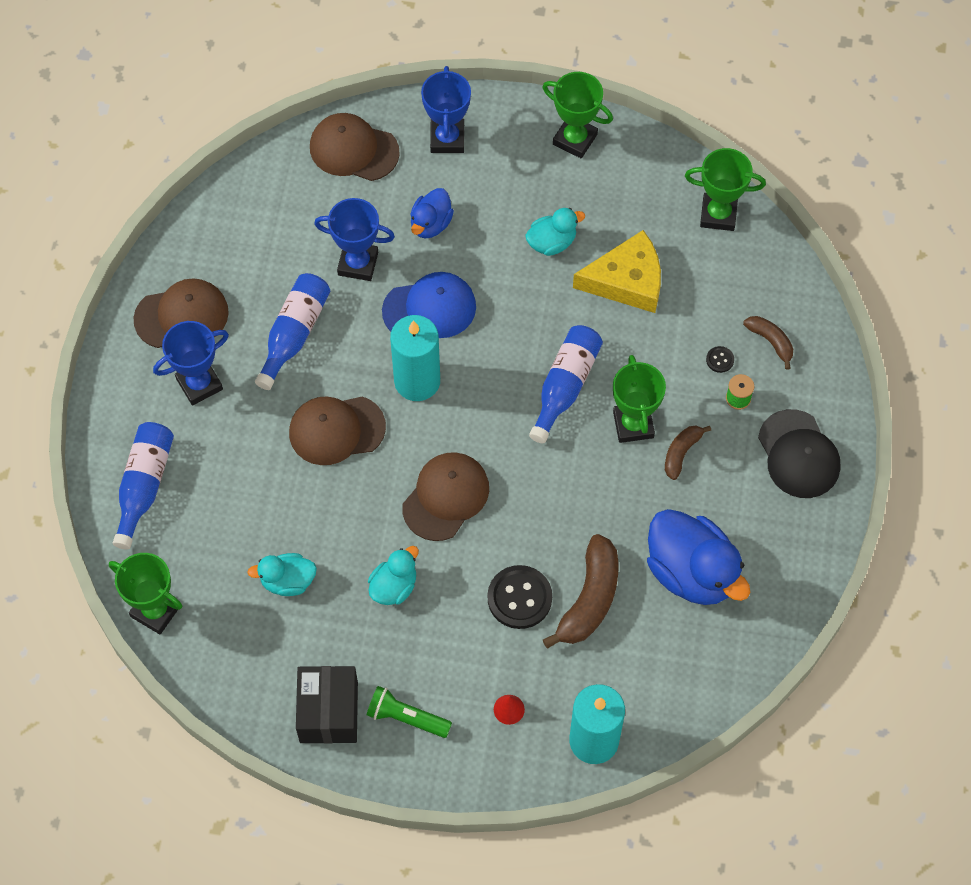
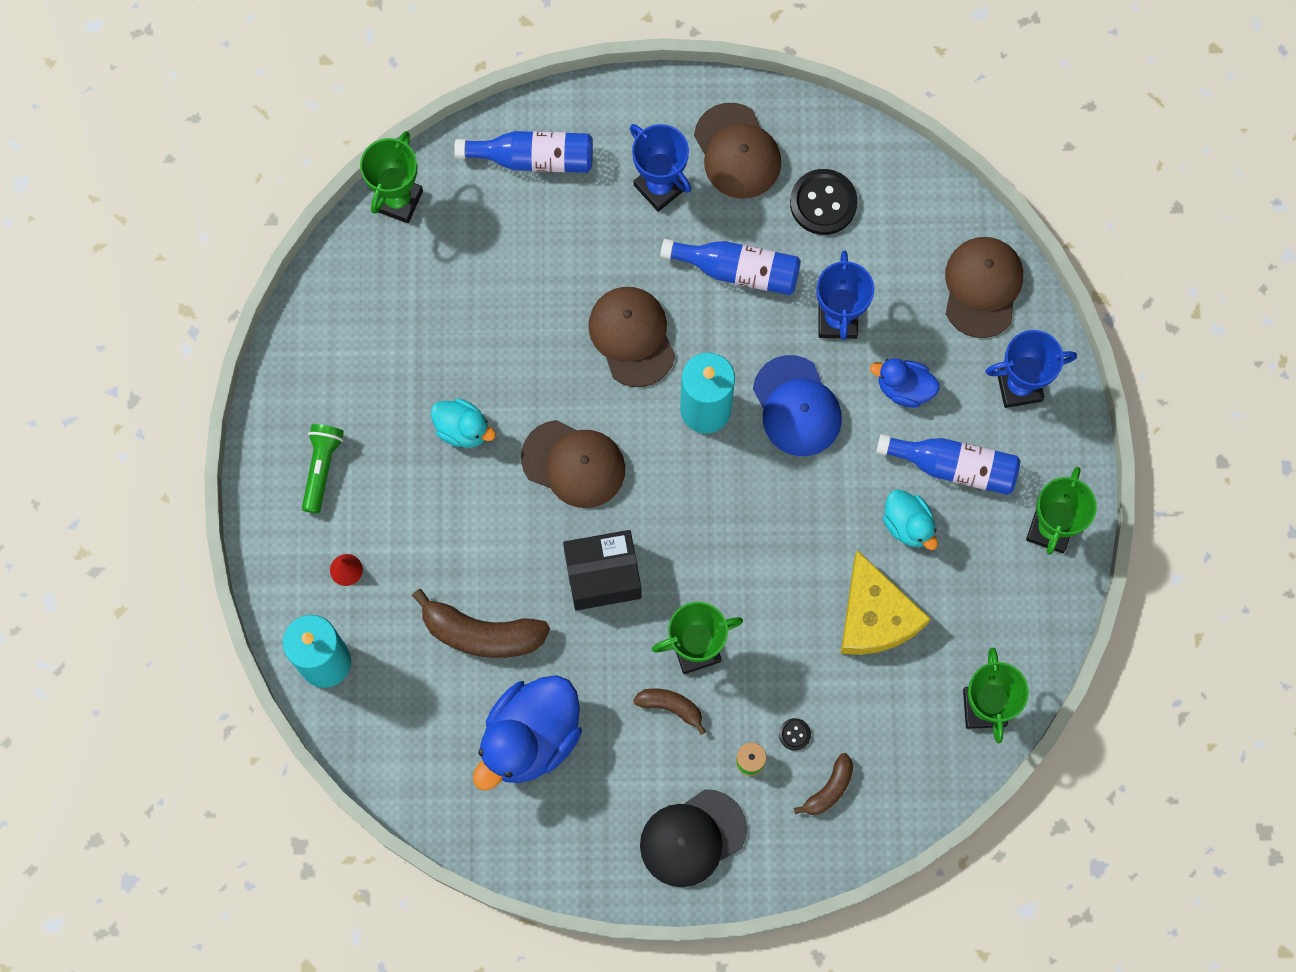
camera: 80 degrees right, 10 degrees up
turquoise duck [247,553,317,596] -> none
black box [296,666,358,744] -> black box moved to [563,530,641,610]
black button [488,565,552,629] -> black button moved to [790,169,858,235]
blue bottle [529,325,603,443] -> blue bottle moved to [876,434,1020,495]

